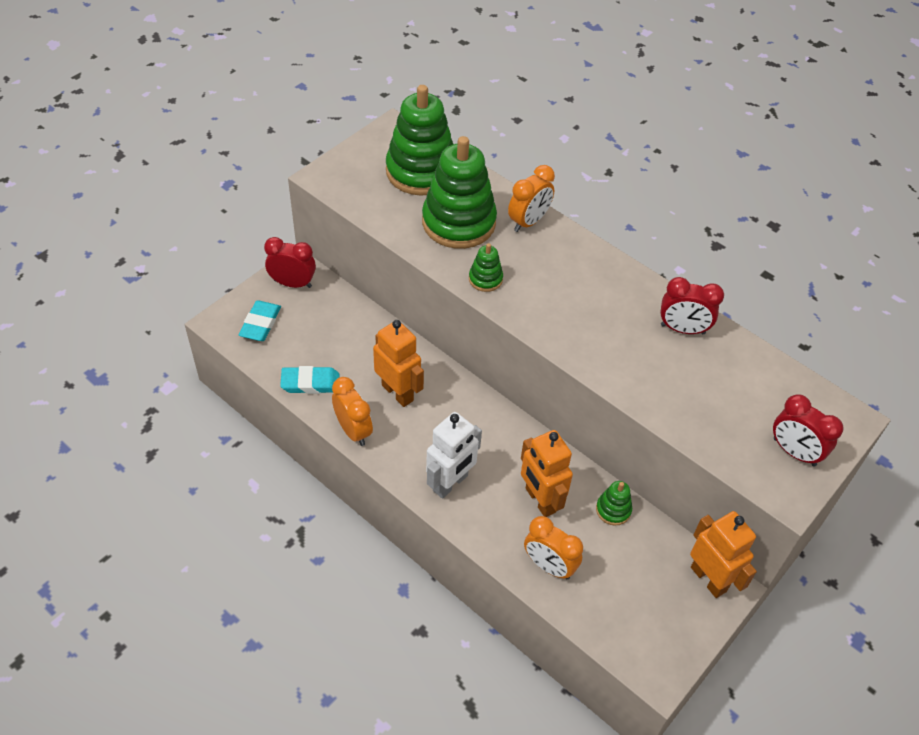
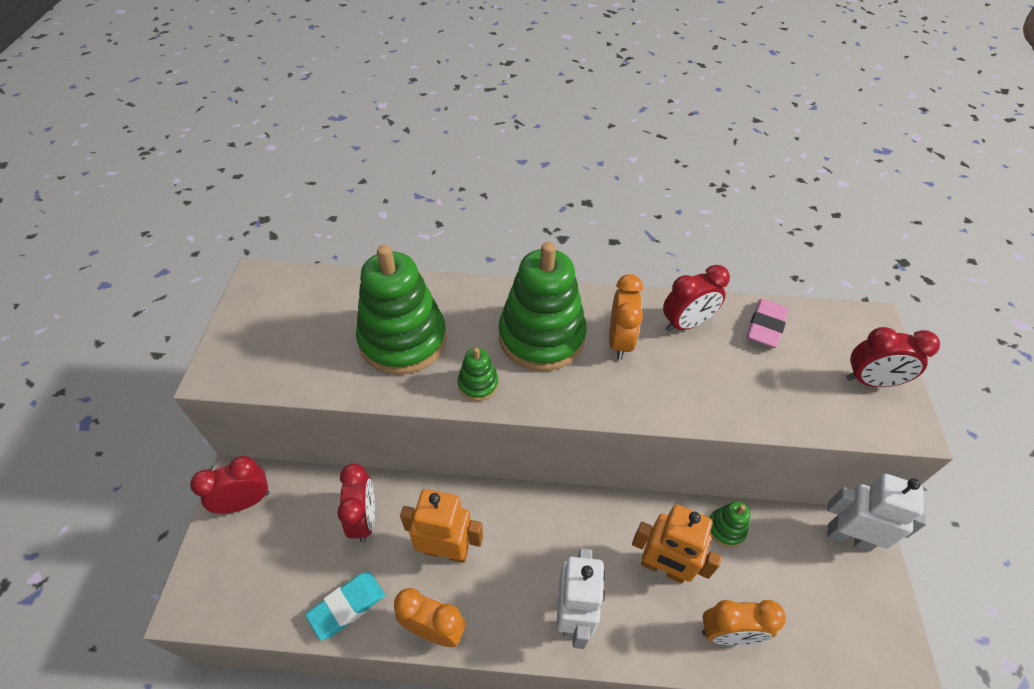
camera: 35 degrees left, 0 degrees up
turquoise eraser [239,300,281,341] -> none
green stacking toy [386,85,453,196] -> green stacking toy moved to [499,242,587,371]
orange clock [508,165,555,232] -> orange clock moved to [609,274,643,360]
orange robot [690,511,757,598] -> white robot [827,474,927,552]
none -> red clock [337,463,375,542]
none -> pink eraser [746,299,789,348]

